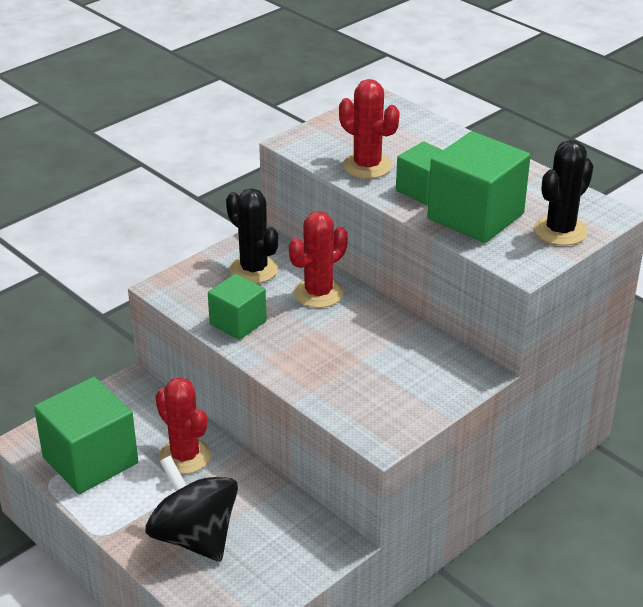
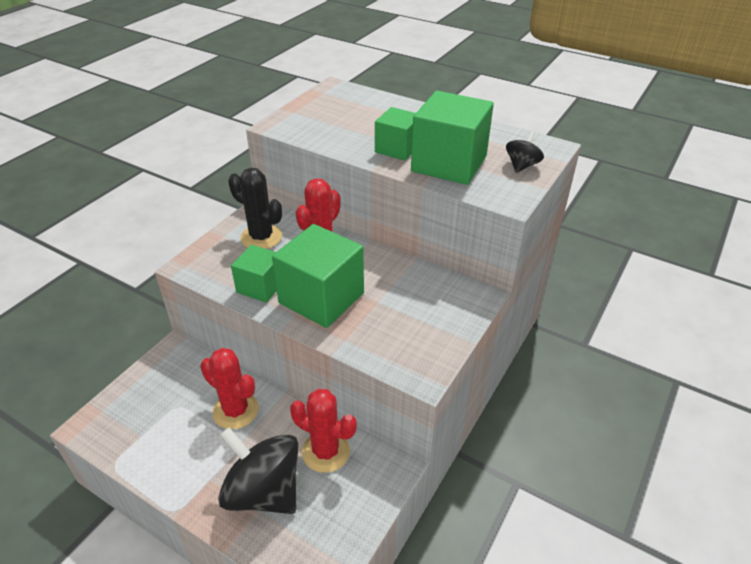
camera: 15 degrees left, 5 degrees up
green cube [34,377,138,494] -> green cube moved to [272,224,364,328]
red cactus [339,79,400,179] -> red cactus moved to [290,389,357,473]
black cactus [534,140,593,245] -> black spinning top [506,131,544,173]

